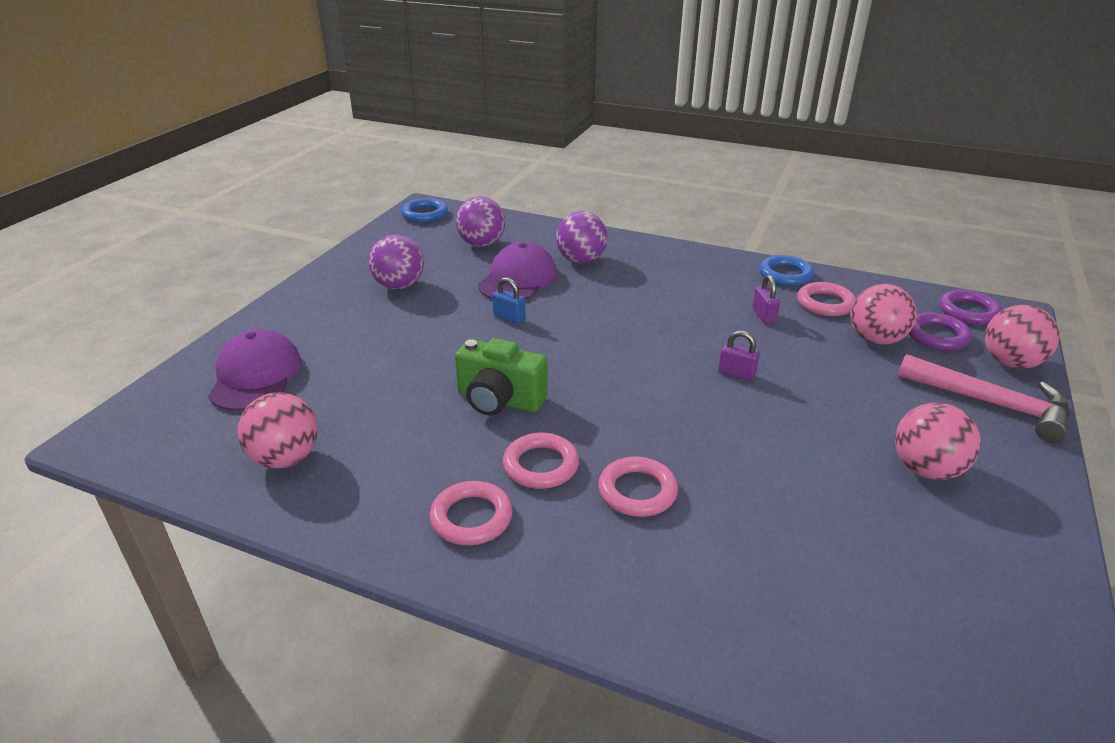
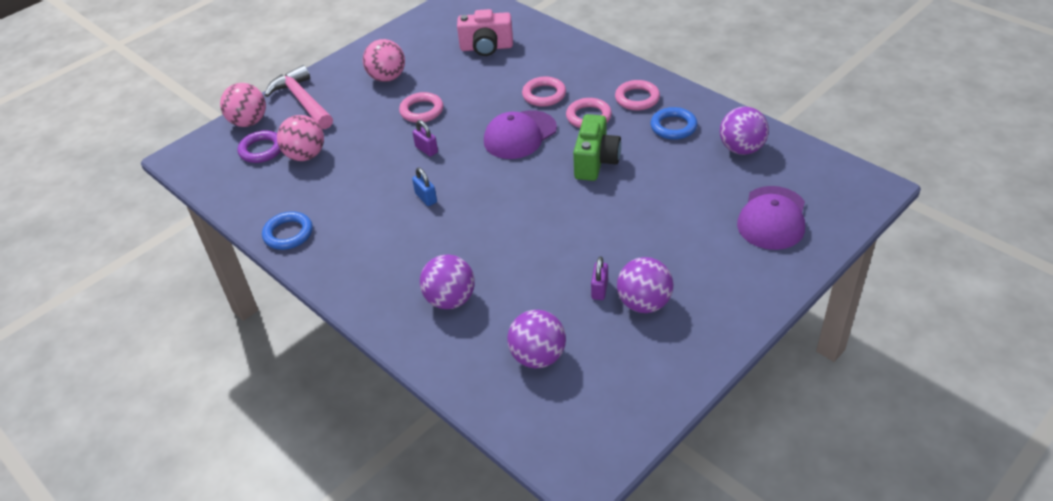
camera: 155 degrees left, 10 degrees up
pink ball [237,393,318,468] -> purple ball [720,107,769,155]
blue ring [401,198,448,223] -> blue ring moved to [650,107,697,140]
green camera [455,338,548,416] -> green camera turned 60 degrees clockwise [573,114,621,181]
purple cap [478,242,557,300] -> purple cap moved to [484,110,557,159]
blue padlock [492,277,526,324] -> blue padlock moved to [412,168,437,206]
purple padlock [752,275,780,324] -> purple padlock moved to [591,256,608,300]
pink ring [797,282,856,316] -> pink ring moved to [399,92,443,123]
purple ring [939,290,1002,325] -> none
none -> pink camera [457,9,513,56]

